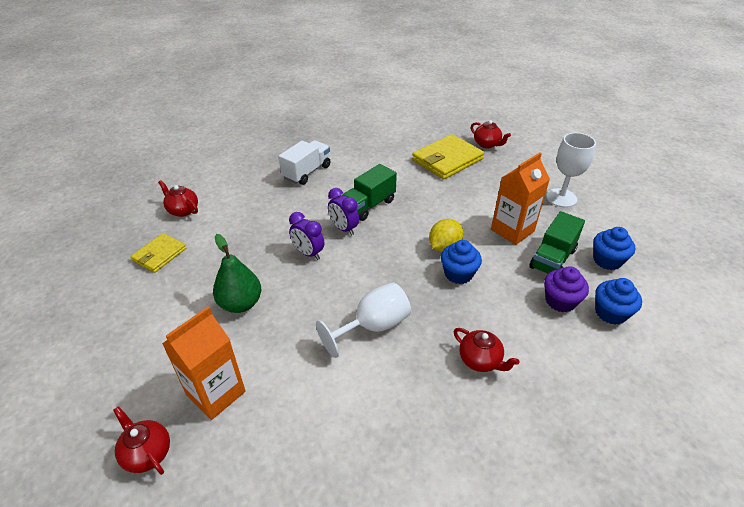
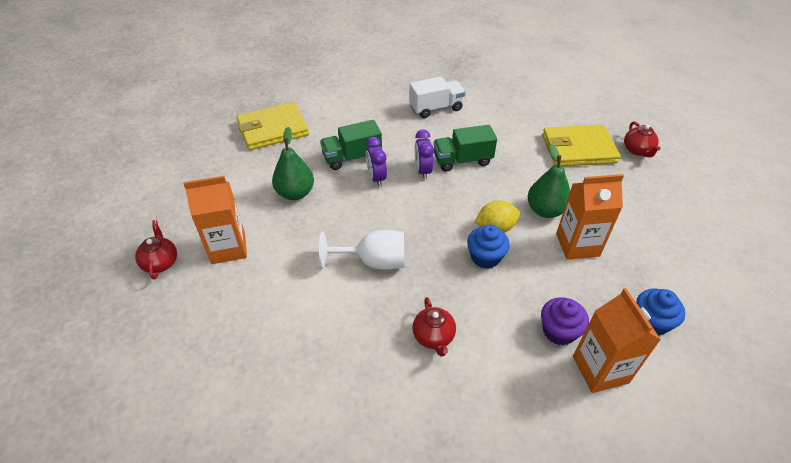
camera: 35 degrees right, 5 degrees up
yellow wallet [130,233,186,273] -> yellow wallet [237,102,309,150], size x1.70
red teapot [158,180,198,217] -> none
green truck [529,211,585,274] -> green truck moved to [320,120,382,170]
white goblet [546,133,596,208] -> none
blue cupcake [595,278,642,325] -> orange carton [573,288,661,393]
none -> green pear [528,144,570,218]

